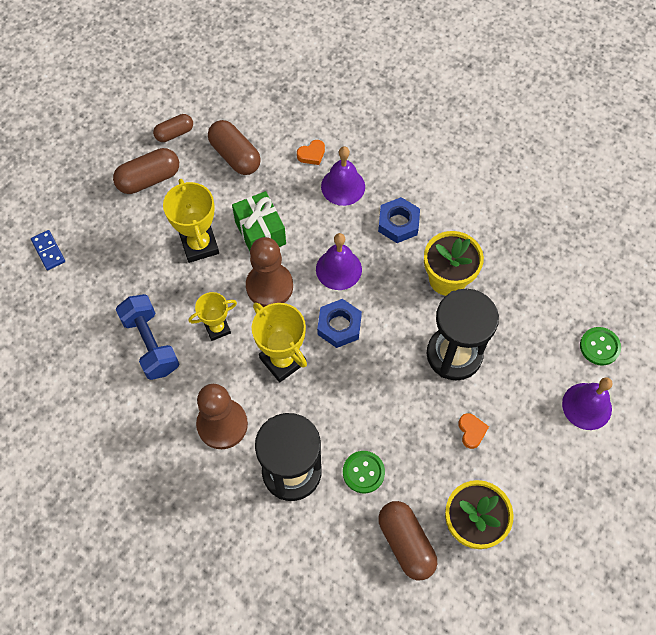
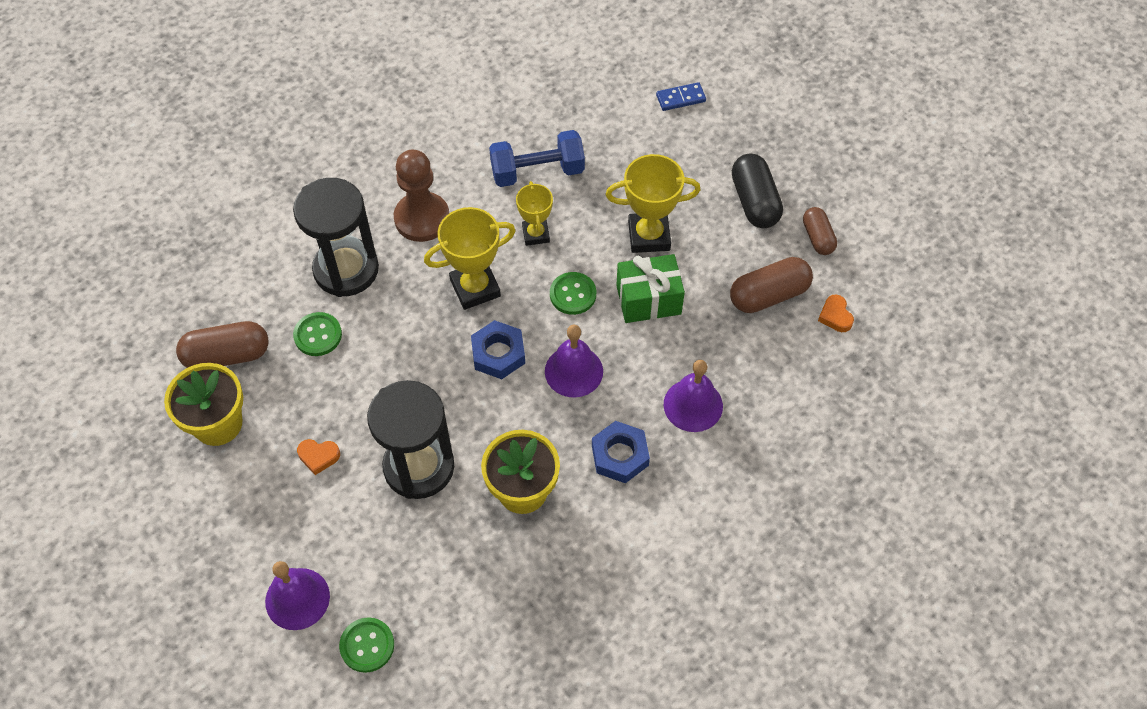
camera: 105 degrees right, 5 degrees down
brown capsule [113,148,179,194] -> black capsule [732,153,783,228]
brown pawn [246,237,293,307] -> green button [550,272,596,315]
orange heart [297,140,325,165] -> orange heart moved to [818,295,854,332]

